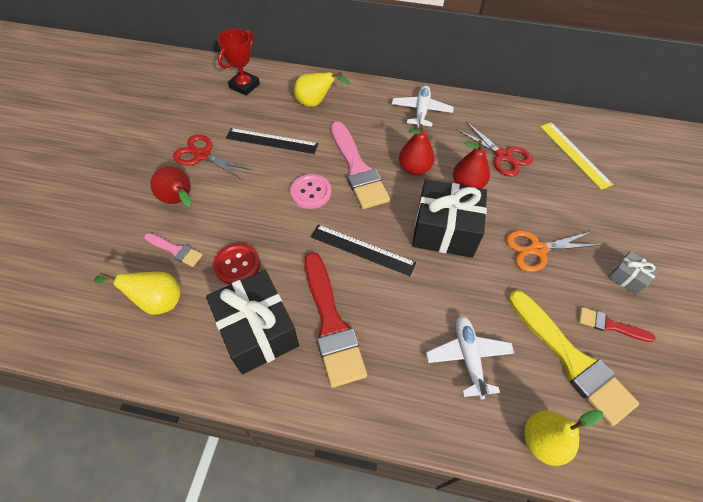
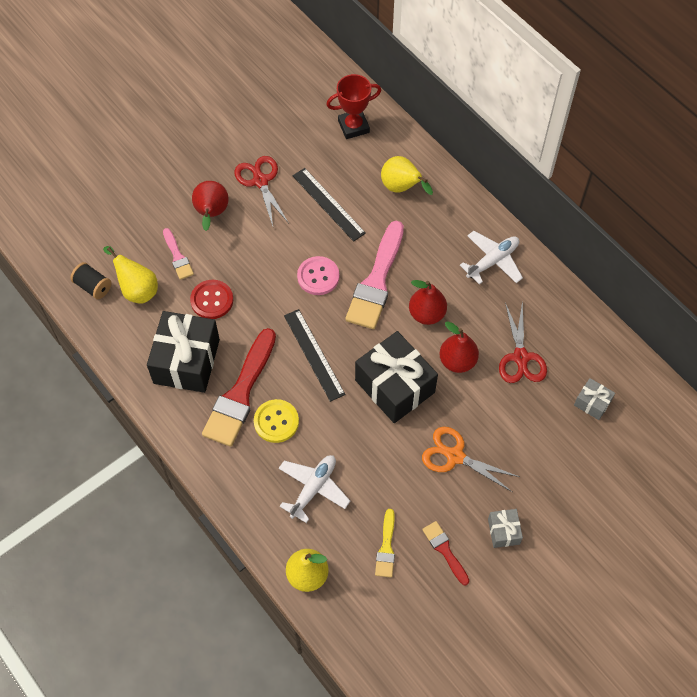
camera: 40 degrees right, 5 degrees up
yellow brush [508,290,639,426] -> yellow brush [375,509,395,577], size x0.50
yellow ruler [540,122,613,190] -> grey gift [574,378,615,420]
none -> black spool [70,262,111,299]
none -> yellow button [254,399,299,443]

